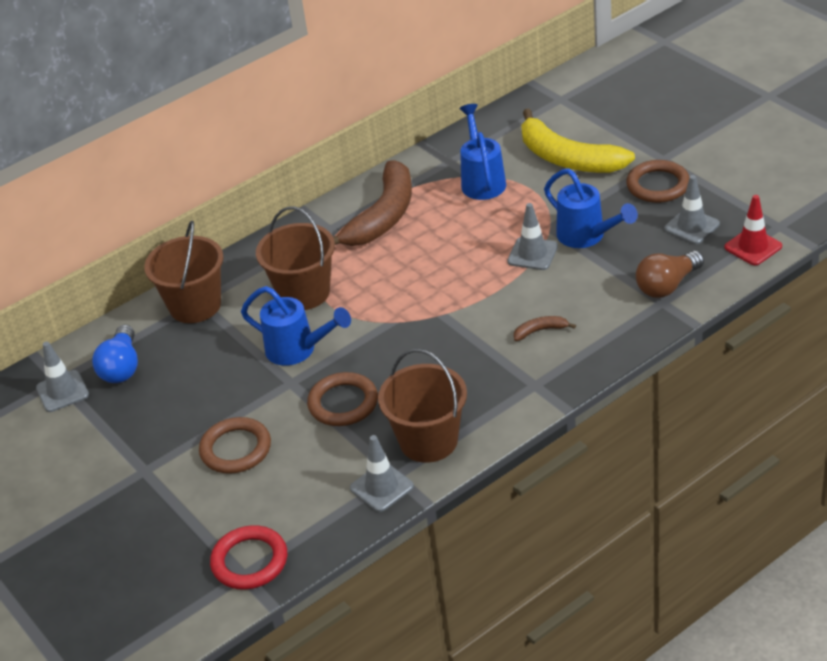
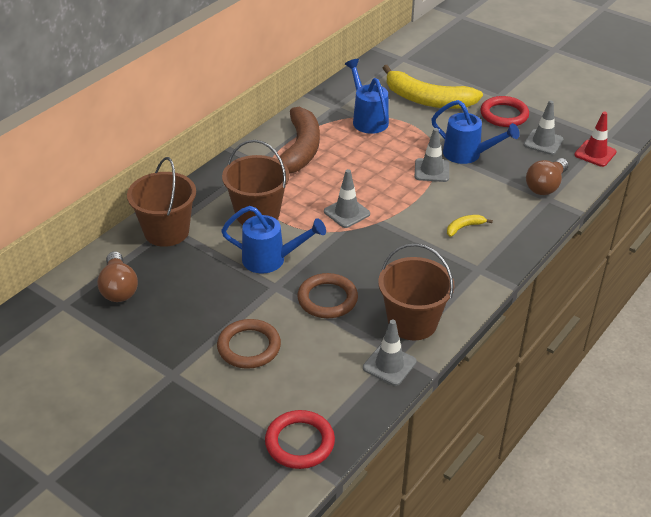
camera: 20 degrees left, 0 degrees up
grey traffic cone [36,341,89,412] -> grey traffic cone moved to [324,169,370,228]
blue light bulb [92,324,138,383] -> brown light bulb [97,251,138,302]
brown banana [514,316,576,341] -> yellow banana [447,215,493,237]
brown ring [626,160,690,203] -> red ring [480,96,529,127]

